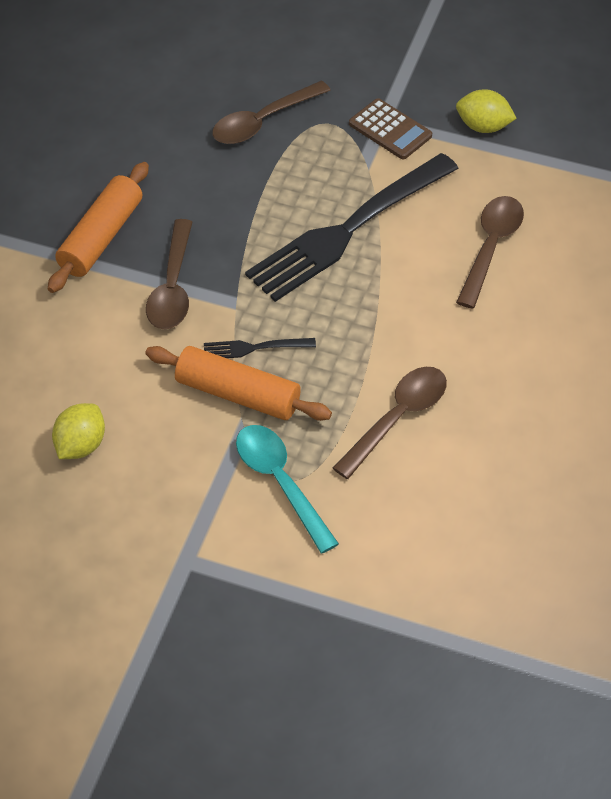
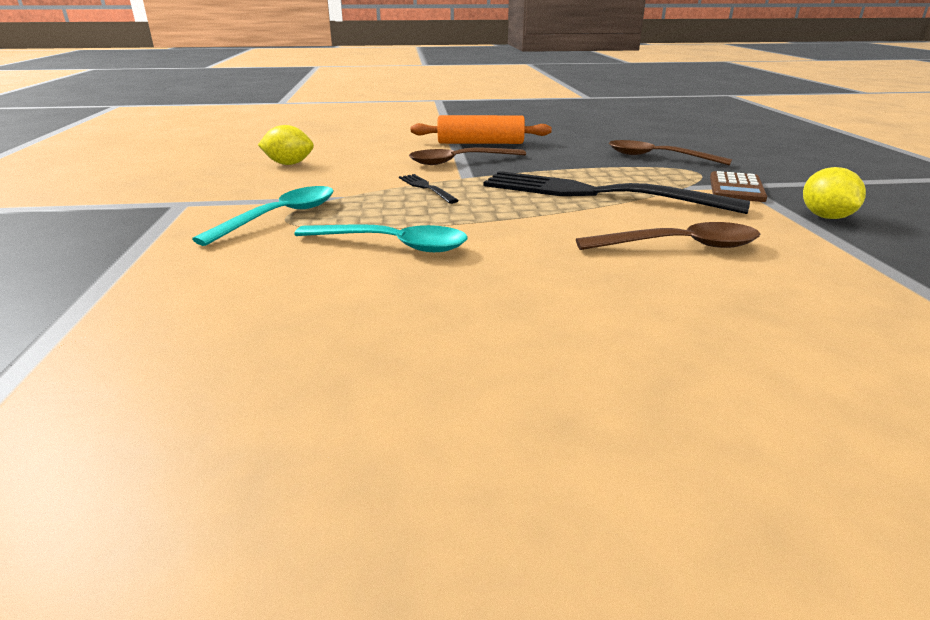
camera: 65 degrees right, 25 degrees down
orange rolling pin [146,346,332,421] -> none
brown spoon [333,367,447,479] -> turquoise spoon [294,224,468,252]

